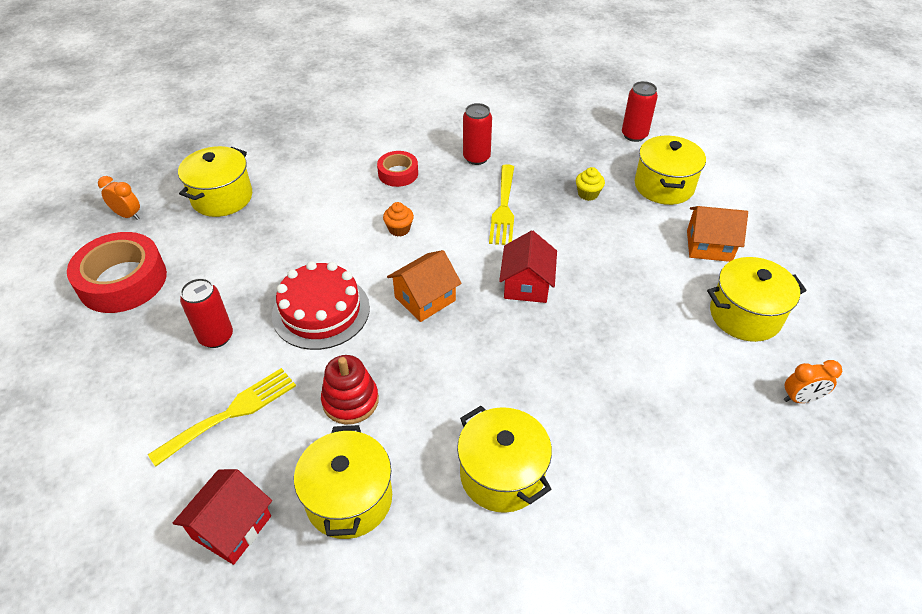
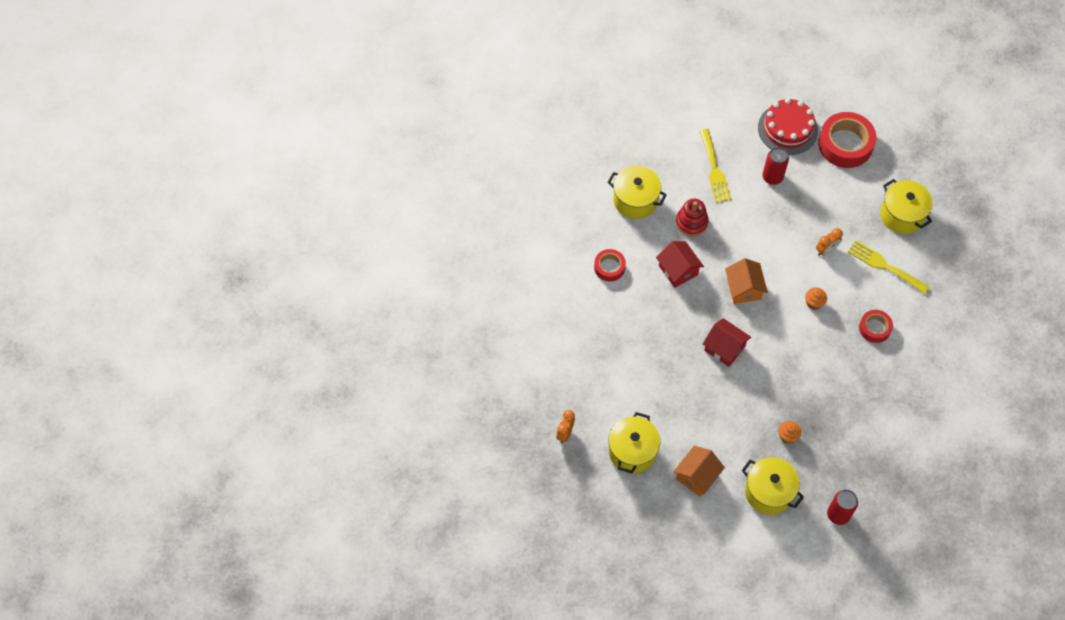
camera: 120 degrees right, 15 degrees up
orange clock [98,176,140,220] -> orange clock moved to [816,228,843,256]
red house [173,469,272,565] -> red house moved to [656,241,704,288]
red cake [272,261,370,350] -> red cake moved to [758,98,818,155]
yellow pot [457,406,552,513] -> red tape [594,249,626,282]
red can [463,103,492,165] -> none
yellow fork [489,164,514,245] -> yellow fork moved to [848,240,930,294]
yellow cupcake [576,167,605,201] -> orange cupcake [778,421,801,444]

